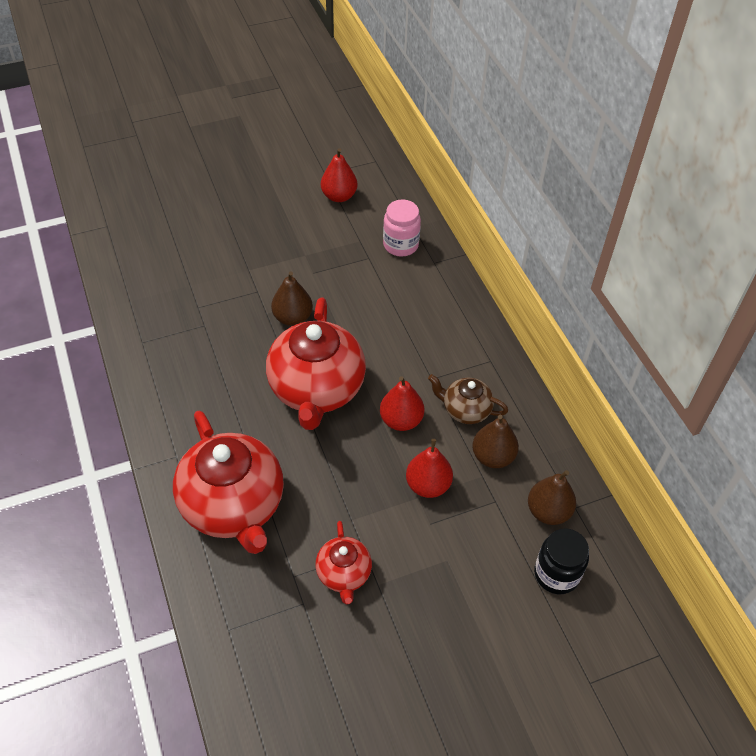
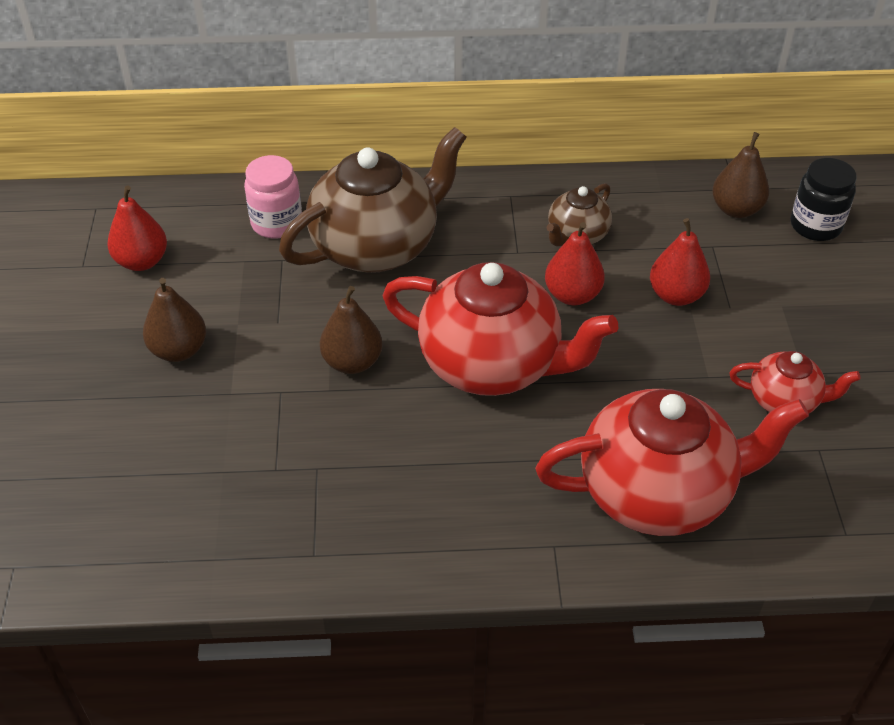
camera: 70 degrees left, 5 degrees down
brown pear [472,415,519,468] -> brown pear moved to [143,278,206,362]
none -> brown teapot [279,127,467,273]

